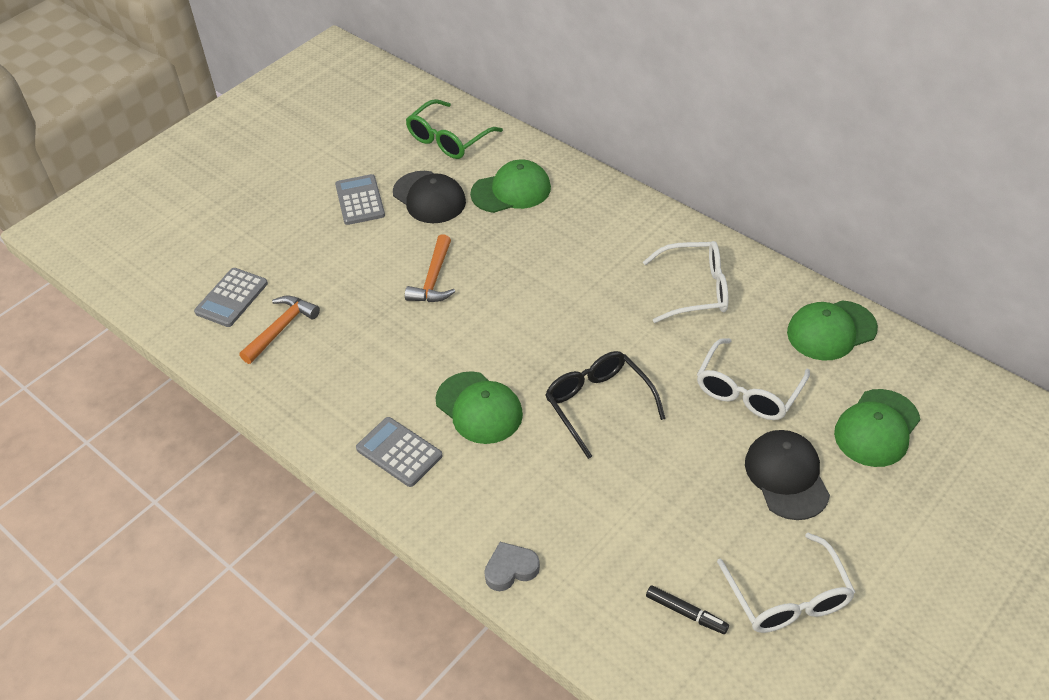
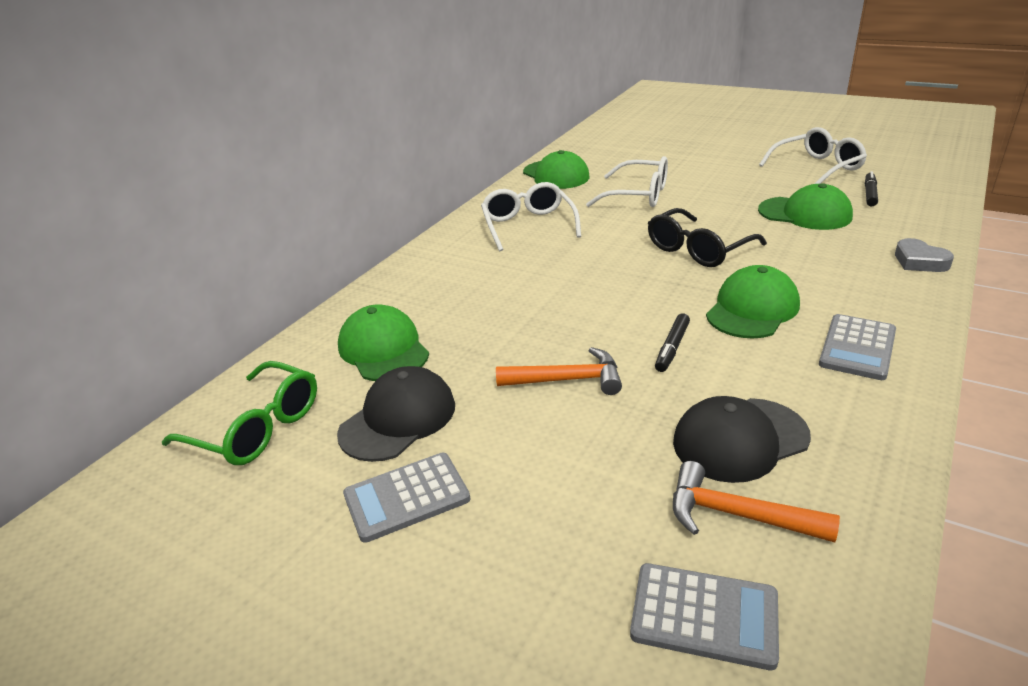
camera: 100 degrees left, 15 degrees down
black cap [745,430,830,520] -> black cap moved to [673,396,811,483]
green cap [834,389,920,467] -> green cap moved to [758,183,853,230]
none -> black marker [655,313,690,372]

